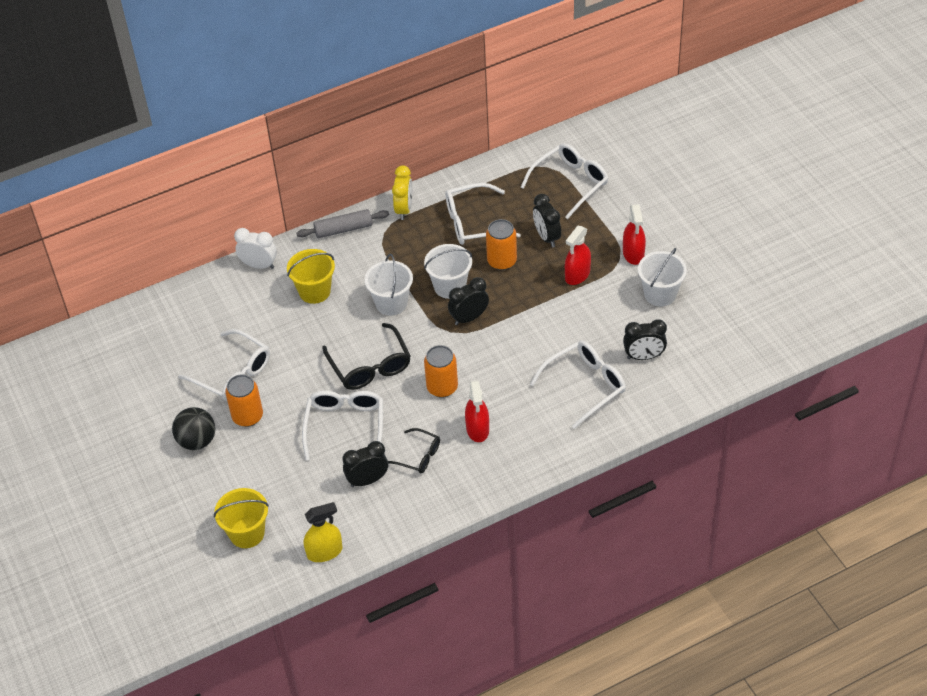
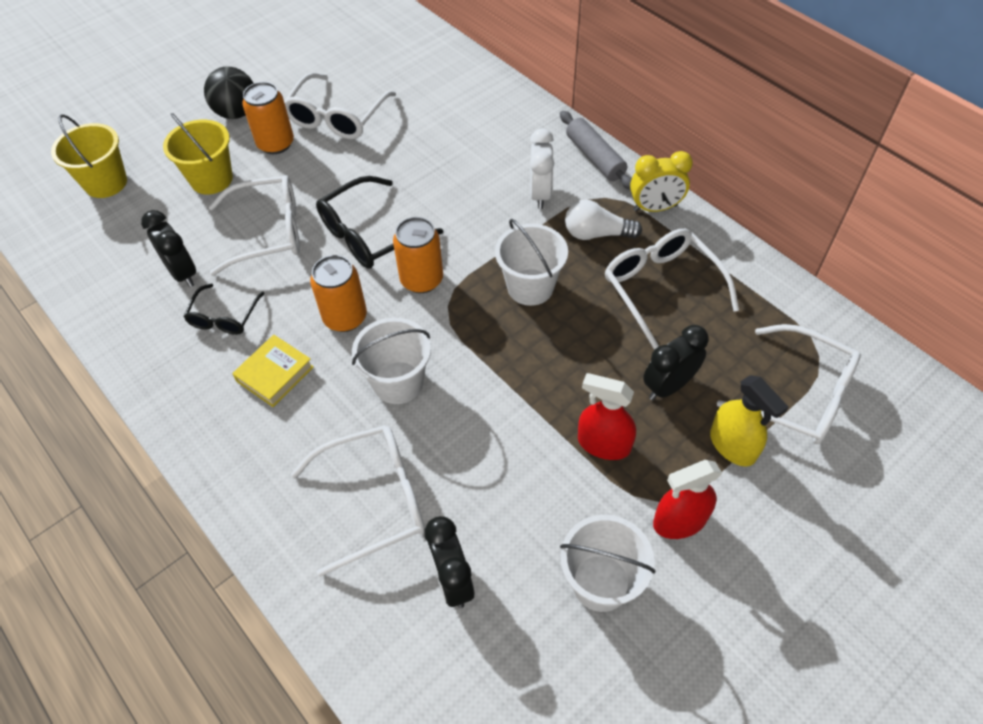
camera: 75 degrees right, 5 degrees up
white clock [234,228,277,269] -> white clock moved to [530,128,554,209]
yellow bucket [287,249,335,304] -> yellow bucket moved to [163,113,233,194]
yellow spray bottle [304,502,343,562] -> yellow spray bottle moved to [710,375,788,467]
white bucket [365,254,413,316] -> white bucket moved to [352,317,431,404]
black clock [448,277,489,325] -> none
red spray bottle [465,380,489,442] -> yellow book [232,335,314,407]
orange can [486,219,517,270] -> orange can moved to [393,217,443,293]
white glasses [530,341,626,429] -> white glasses turned 60 degrees counterclockwise [291,425,425,577]
none -> white light bulb [565,200,642,240]

